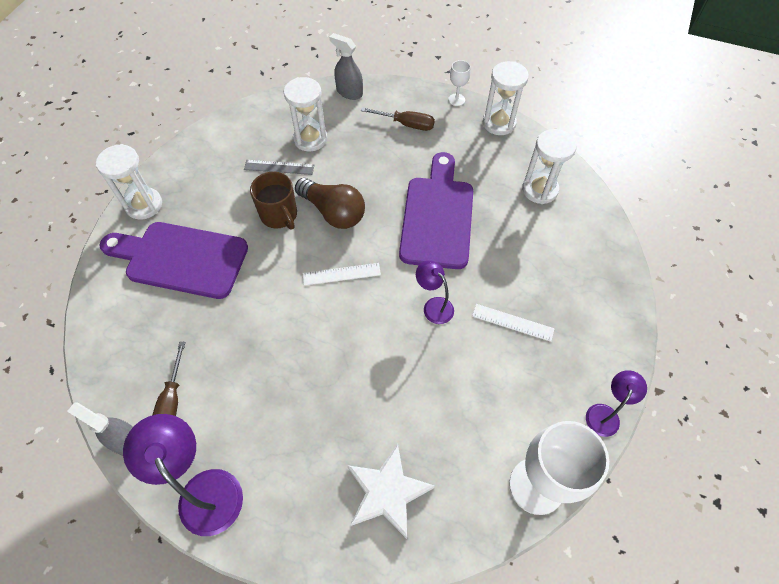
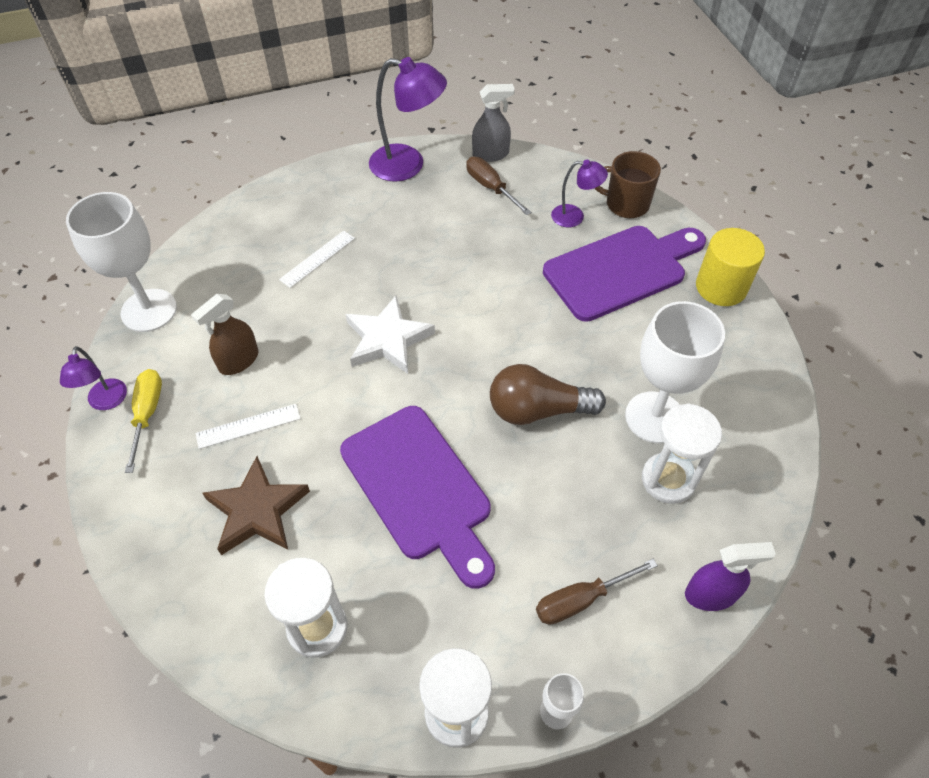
camera: 140 degrees right, 5 degrees down
white hourglass [96,144,162,220] -> yellow cylinder [696,228,765,306]
grey ruler [244,160,314,175] -> white goblet [625,301,725,443]
brown mug [250,172,297,229] -> brown mug moved to [594,151,661,218]
white ruler [302,263,381,286] -> white ruler moved to [279,231,355,288]
grey spray bottle [329,33,363,100] -> purple spray bottle [685,542,776,611]
white star [347,444,435,539] -> white star moved to [346,295,435,374]
purple lamp [416,260,454,324] -> purple lamp moved to [551,160,608,227]
none -> yellow screwdriver [125,369,162,473]
none -> brown spray bottle [191,294,258,375]
none -> brown star [202,456,310,555]

